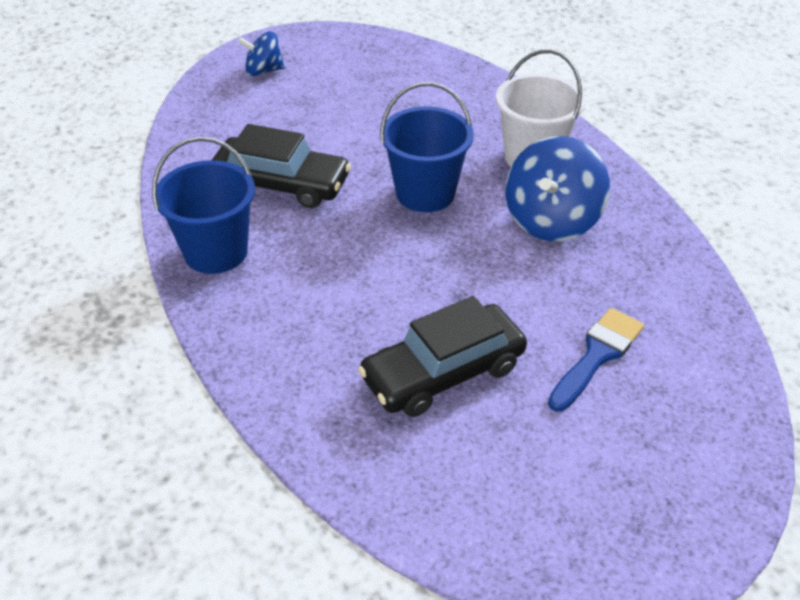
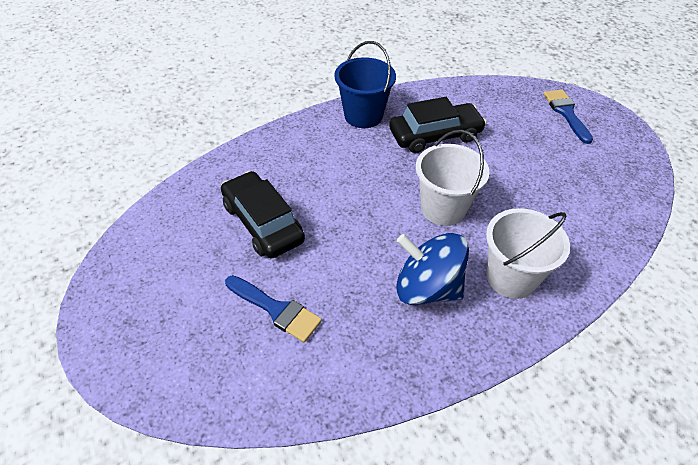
camera: 85 degrees right, 5 degrees up
black car [212,124,351,208] -> black car turned 120 degrees counterclockwise [389,97,486,153]
blue spinning top [238,31,285,76] -> blue brush [543,90,593,144]
blue bucket [380,82,474,212] -> white bucket [416,130,489,226]

